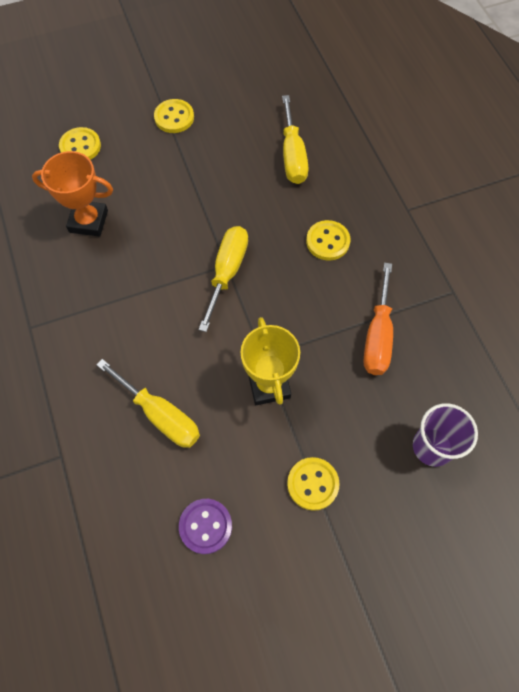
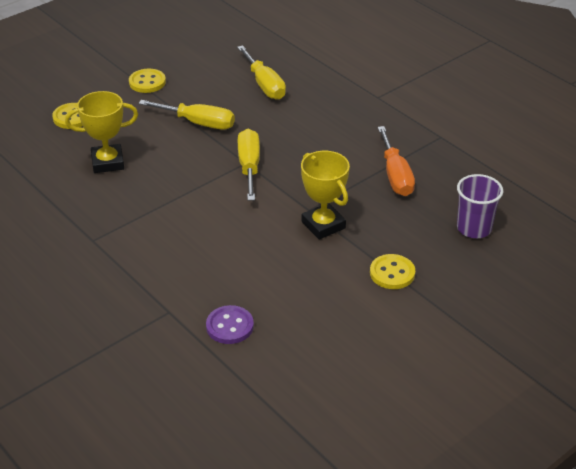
camera: 20 degrees left, 25 degrees down
orange trophy [32,151,113,237] -> yellow trophy [65,91,138,173]
yellow screwdriver [97,359,200,448] -> yellow screwdriver moved to [139,100,235,130]
purple button [179,499,232,554] -> purple button moved to [206,305,254,344]
yellow button [306,220,350,261] -> none

